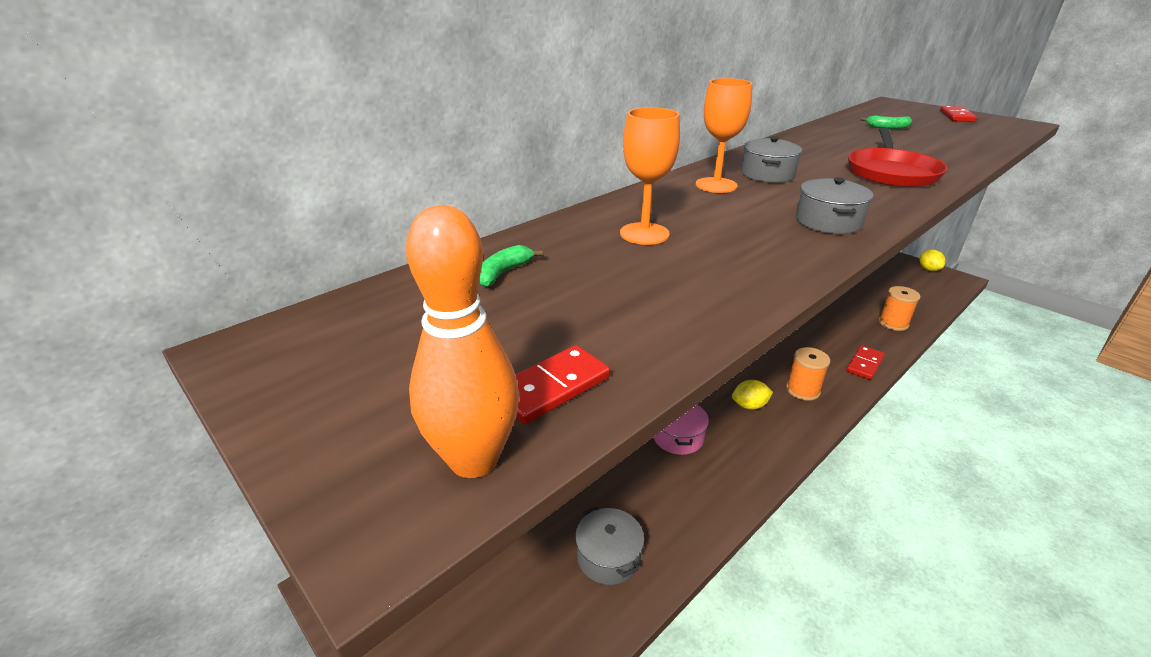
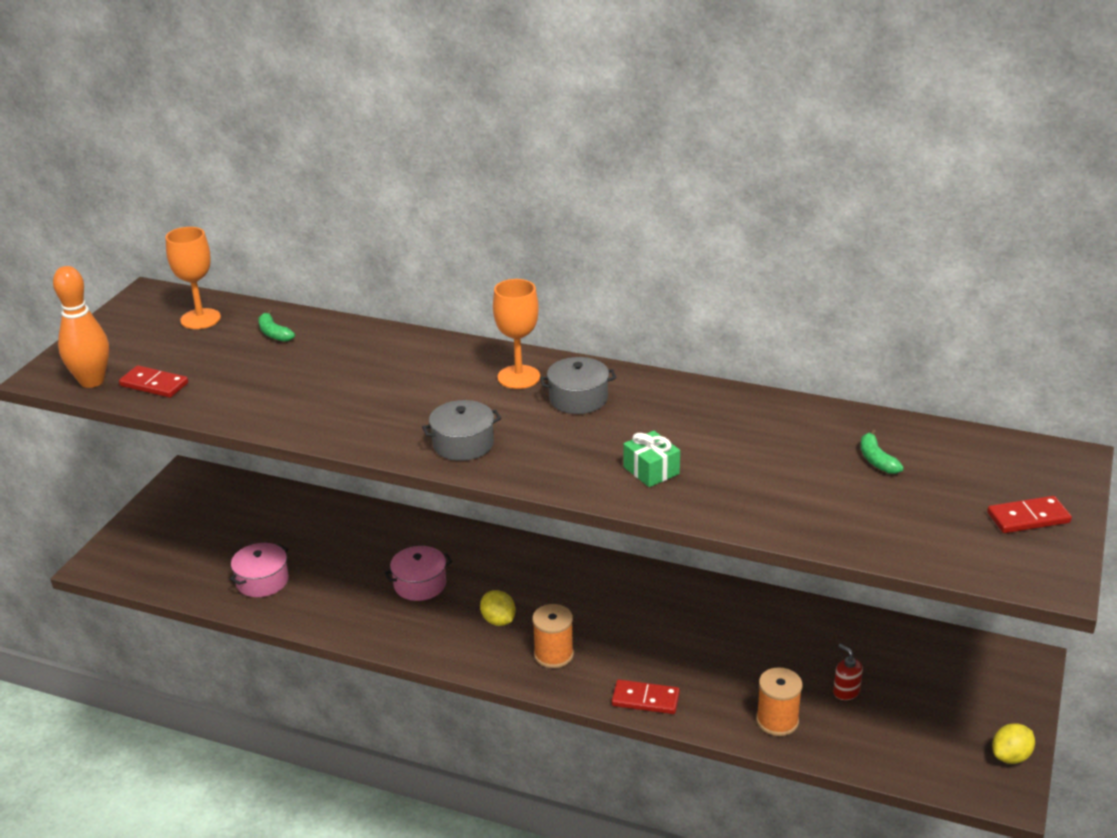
camera: 65 degrees right, 0 degrees up
green banana [479,245,543,287] -> green banana turned 135 degrees counterclockwise [258,310,295,342]
grey pot [575,507,644,585] -> pink pot [230,543,289,597]
orange goblet [620,107,680,245] -> orange goblet moved to [165,227,221,329]
red pan [848,128,947,187] -> green gift [623,431,680,487]
none -> red soap dispenser [833,644,863,700]

